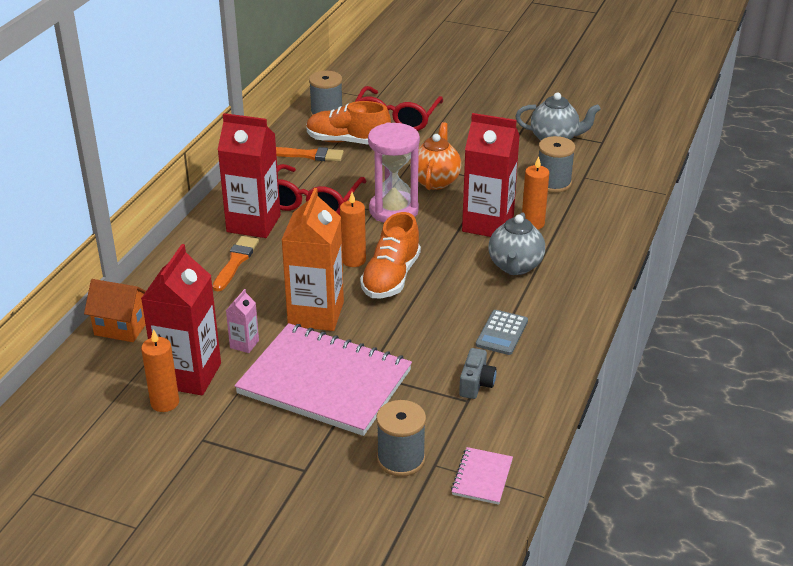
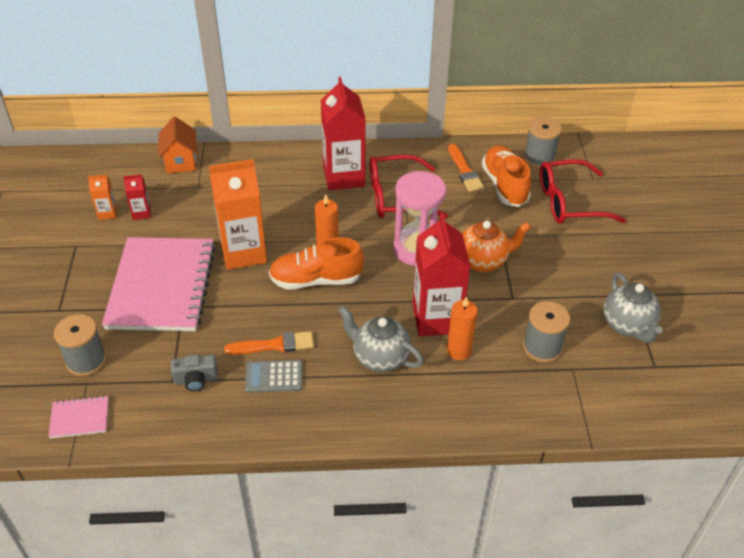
camera: 65 degrees right, 10 degrees up
red carton [141,244,221,395] -> red carton [123,174,150,220], size x0.45
orange candle [141,329,179,412] -> orange carton [88,175,117,220]
orange brush [213,236,259,291] -> orange brush moved to [224,331,314,355]
pink carton [226,289,259,353] -> none
grey teapot [488,213,545,275] -> grey teapot turned 45 degrees clockwise [338,306,423,372]

